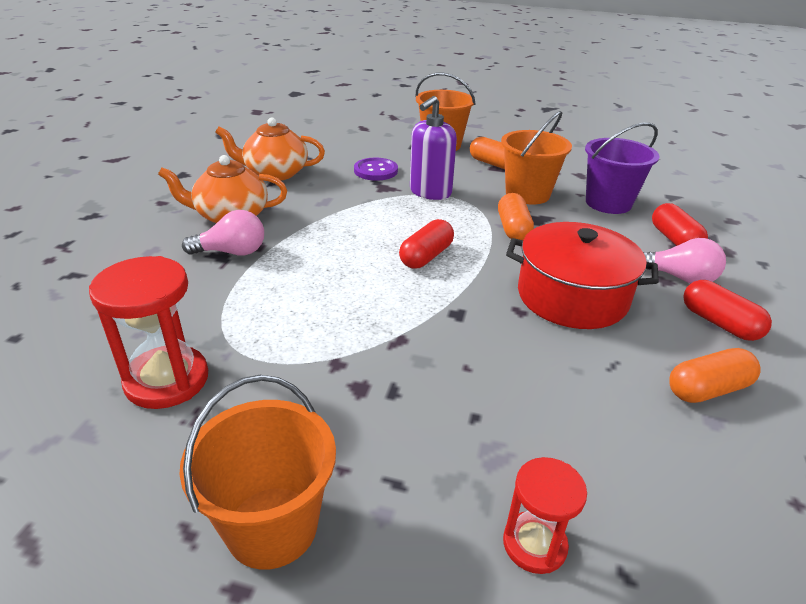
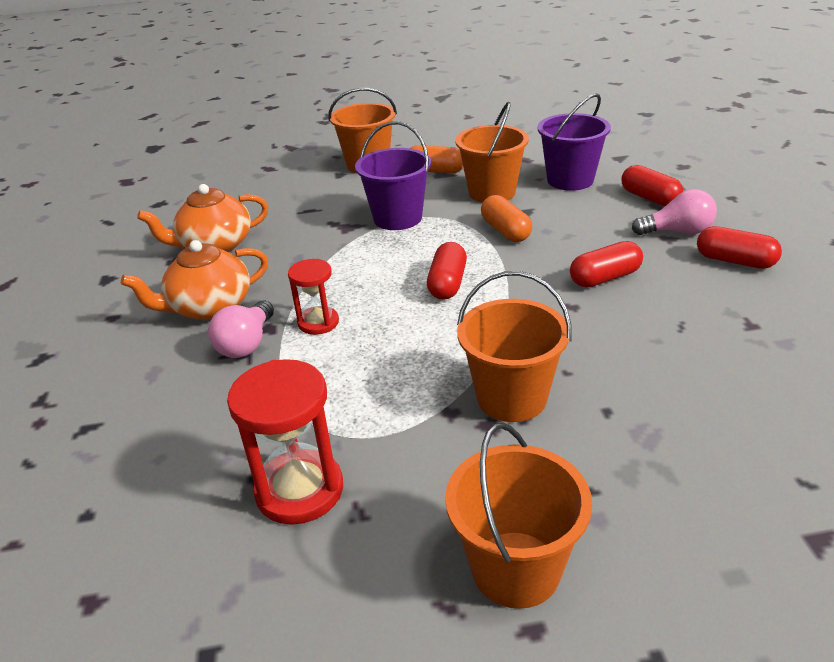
camera: 20 degrees left, 0 degrees up
pink light bulb [182,210,264,255] -> pink light bulb turned 135 degrees clockwise [208,300,274,358]
purple button [354,158,398,181] -> none
purple soap dispenser [410,96,457,200] -> purple bucket [355,121,431,230]
red hourglass [503,457,587,574] -> red hourglass moved to [288,259,339,335]
red pot [506,222,659,329] -> red capsule [570,241,643,287]
orange capsule [669,348,761,403] -> none
none -> orange bucket [457,271,572,422]

